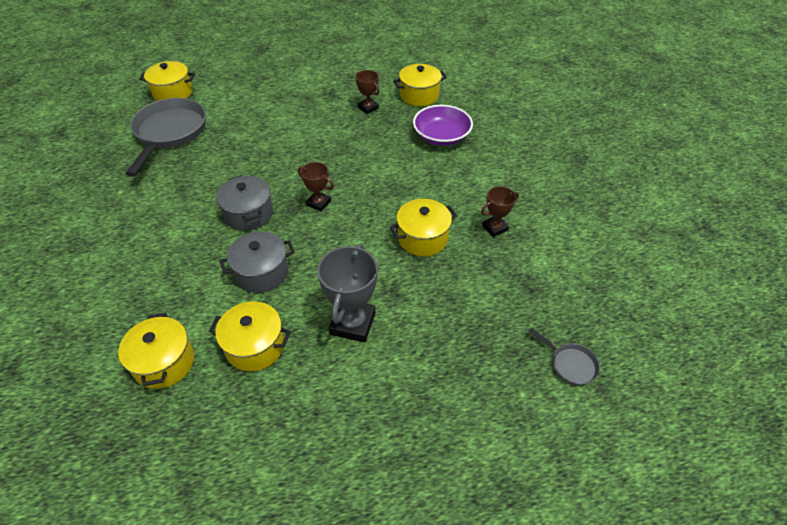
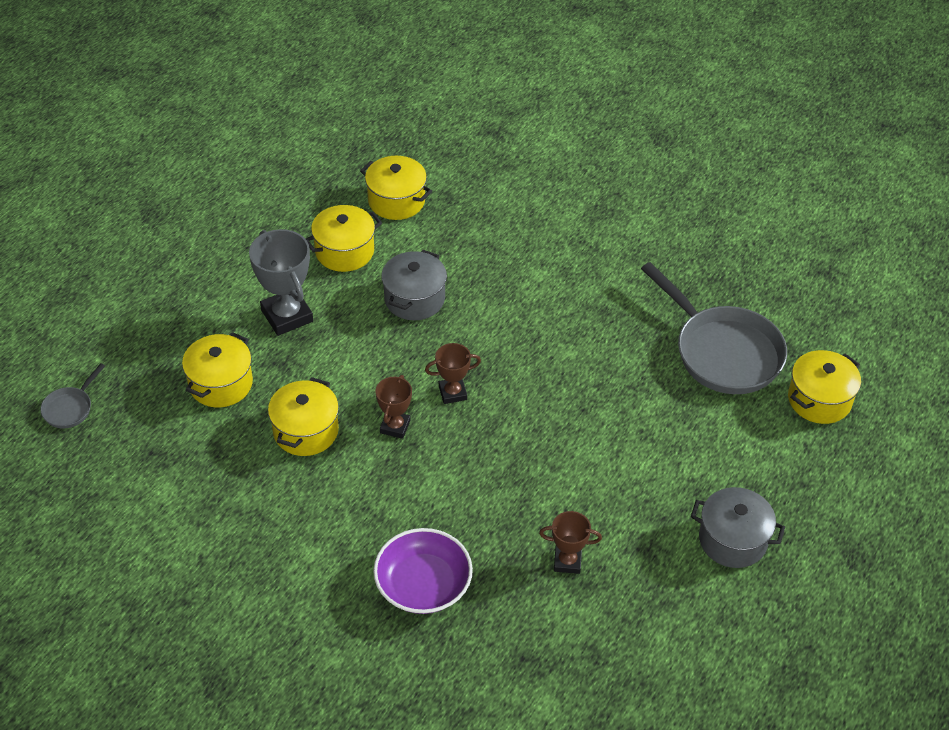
camera: 135 degrees right, 0 degrees up
grey pot [216,175,273,231] -> grey pot moved to [691,487,785,568]
yellow pot [393,64,447,106] -> yellow pot moved to [182,332,253,408]
brown trophy [481,186,519,237] -> brown trophy moved to [376,375,412,439]
grey pan [529,327,600,386] -> grey pan turned 60 degrees counterclockwise [40,363,105,429]

